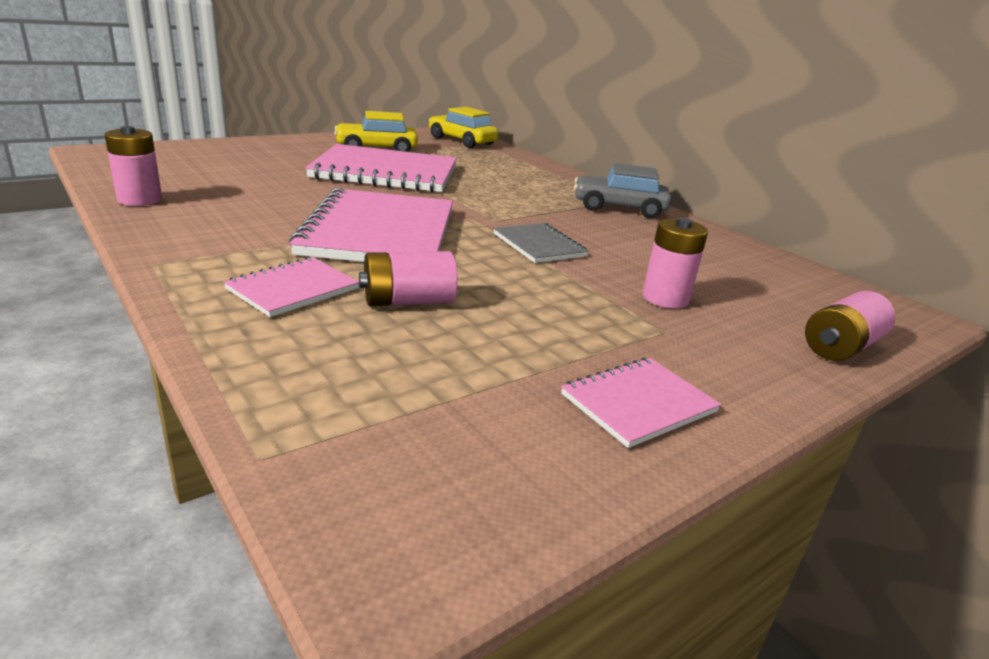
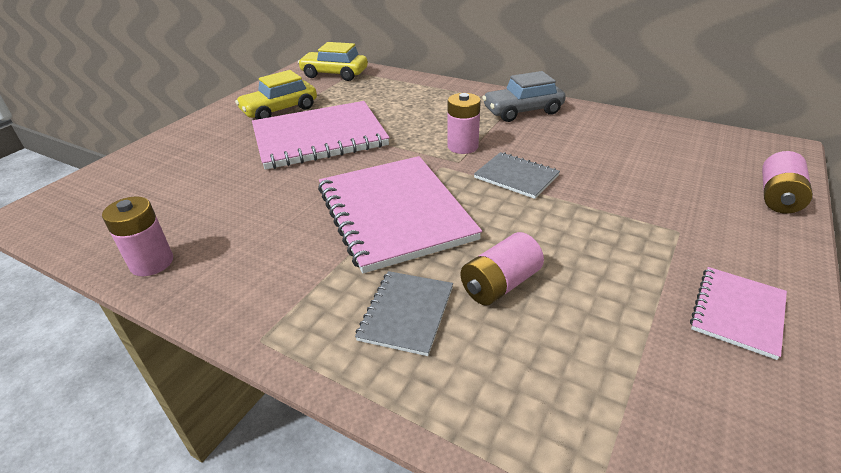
camera: 20 degrees left, 10 degrees up
pink notebook [224,257,359,317] -> grey notebook [355,271,453,356]
pink battery [642,217,708,308] -> pink battery moved to [447,93,481,154]

